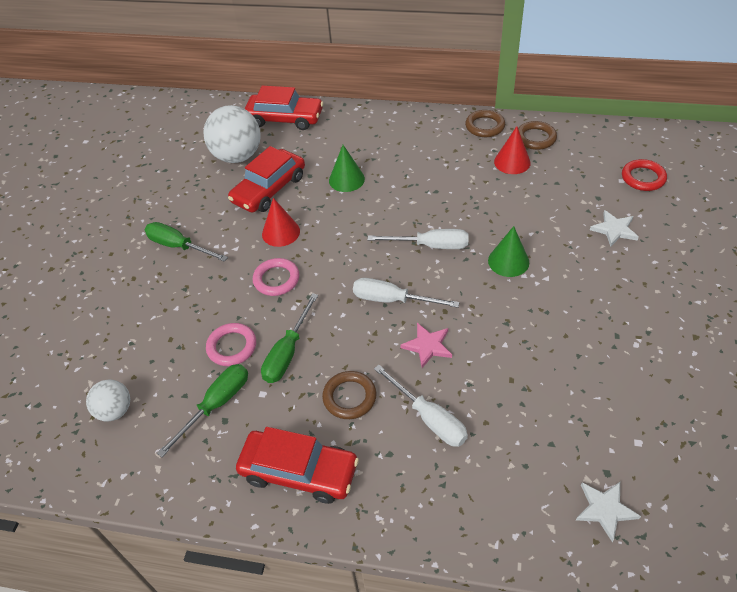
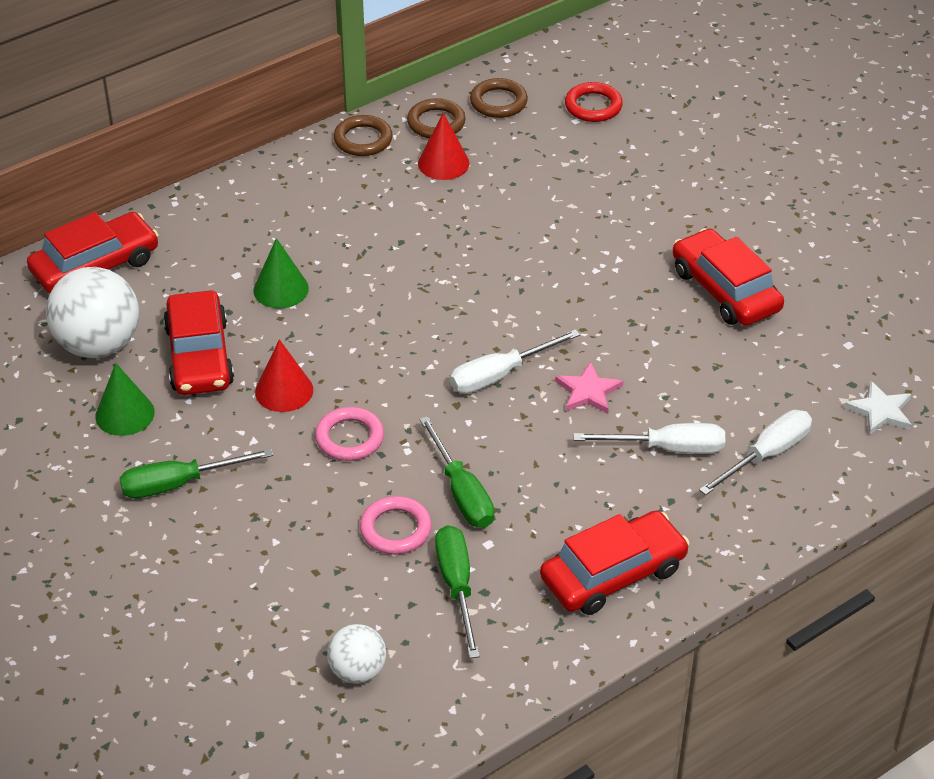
camera: 50 degrees left, 5 degrees down
brown ring [322,371,376,419] -> brown ring moved to [470,78,528,118]
white screwdriver [367,229,469,249] -> white screwdriver moved to [699,410,812,495]
green cone [488,226,529,277] -> green cone moved to [95,363,155,436]
white star [590,210,639,247] -> none
none -> red car [672,228,784,326]

